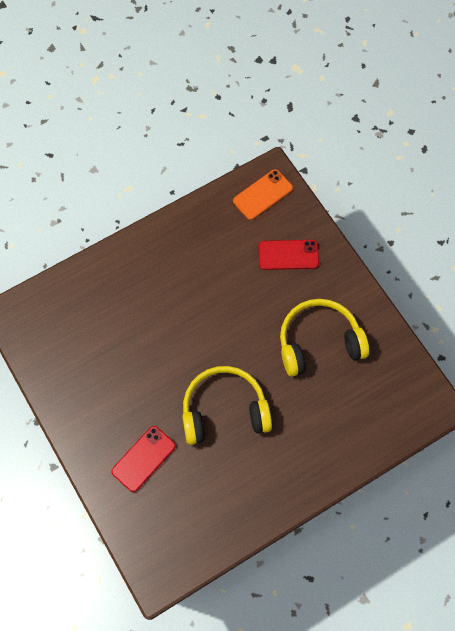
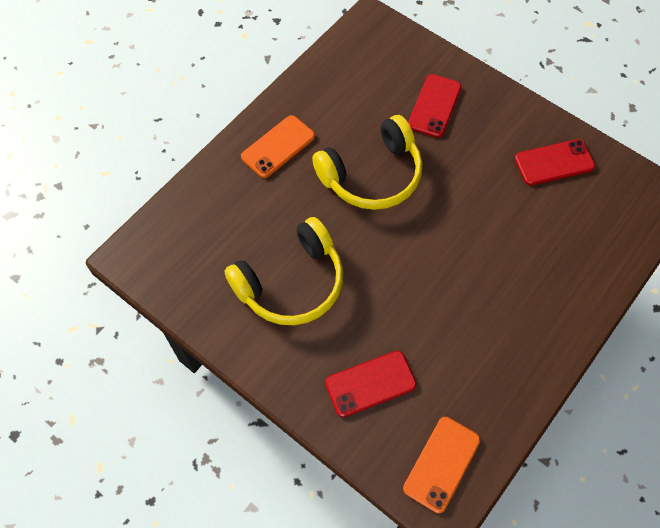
camera: 160 degrees right, 5 degrees down
none -> orange phone [241,115,315,178]
none -> red phone [515,139,595,185]

